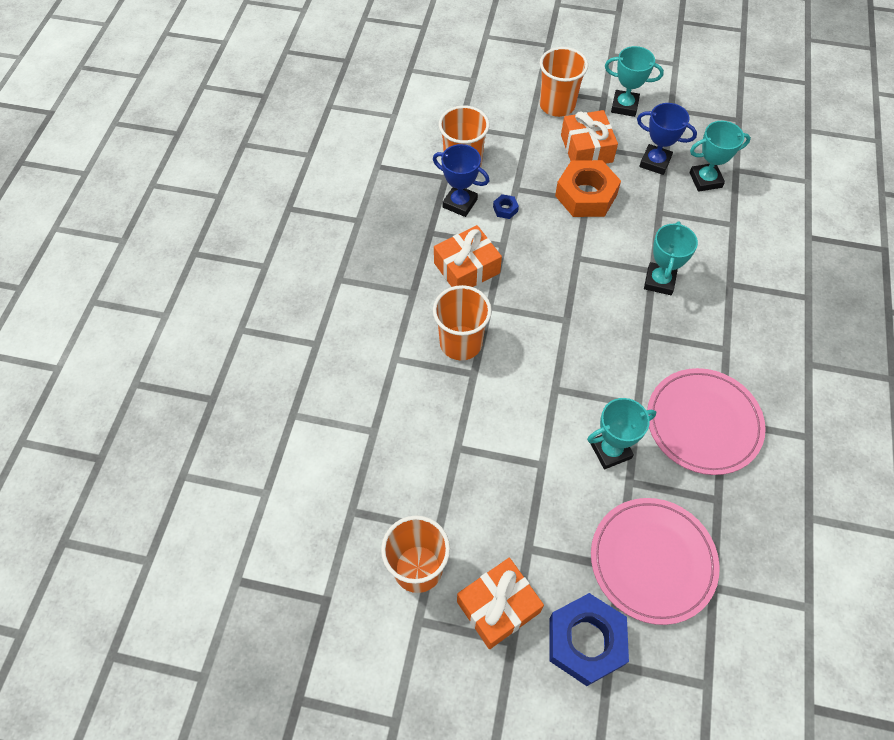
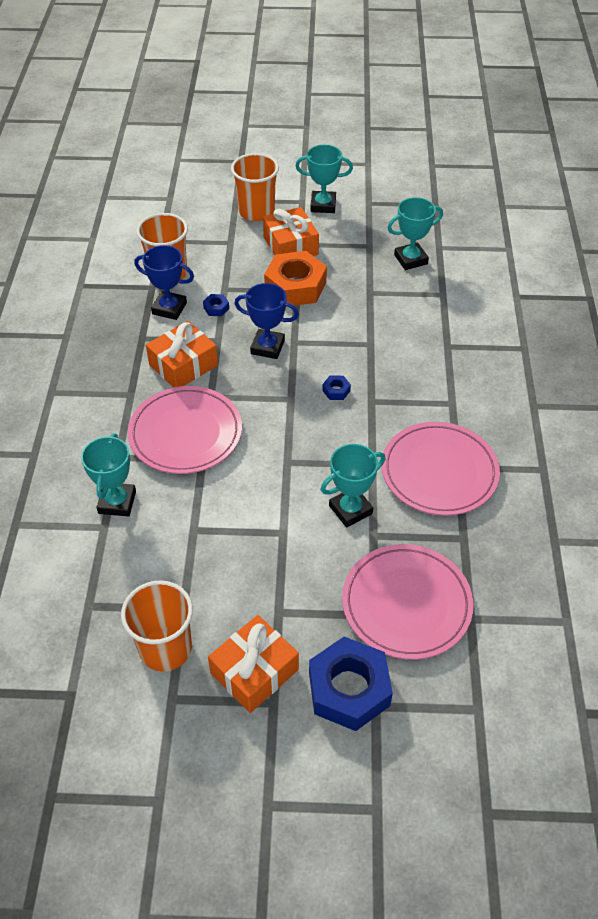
camera: 10 degrees left, 10 degrees down
orange cup [433,285,492,361] -> pink plate [128,386,242,474]
blue trophy [637,103,697,175] -> blue trophy moved to [234,283,299,359]
turquoise trophy [644,221,698,295] -> turquoise trophy moved to [81,433,136,516]
none -> blue nut [322,375,351,400]

